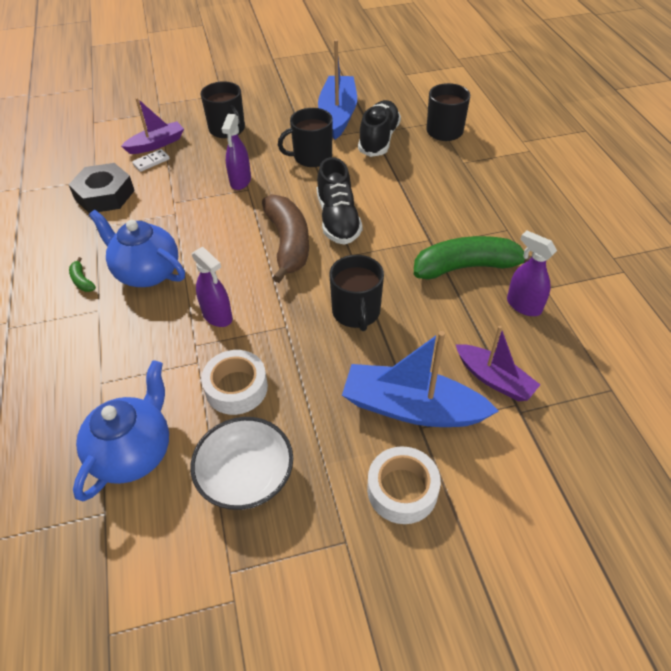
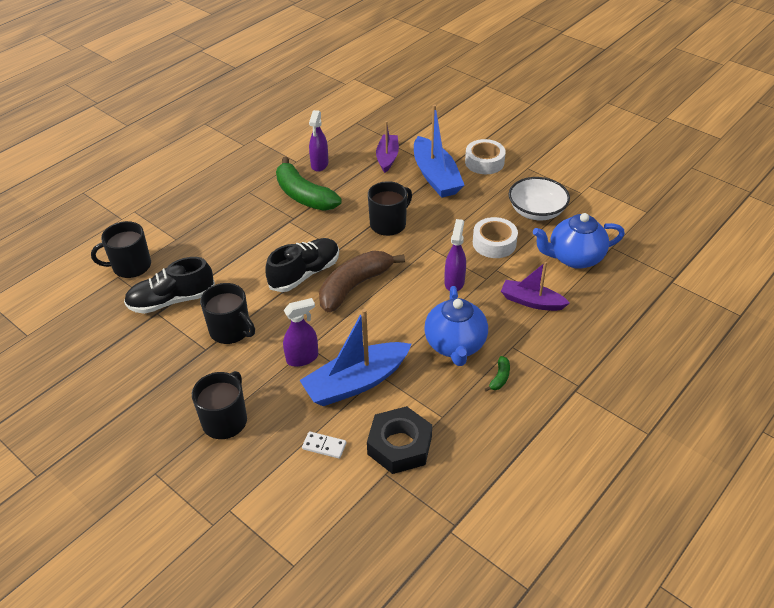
camera: 125 degrees left, 5 degrees down
purple boat [121,98,184,154] -> purple boat moved to [501,262,570,311]
blue boat [318,39,357,140] -> blue boat moved to [299,309,412,406]

